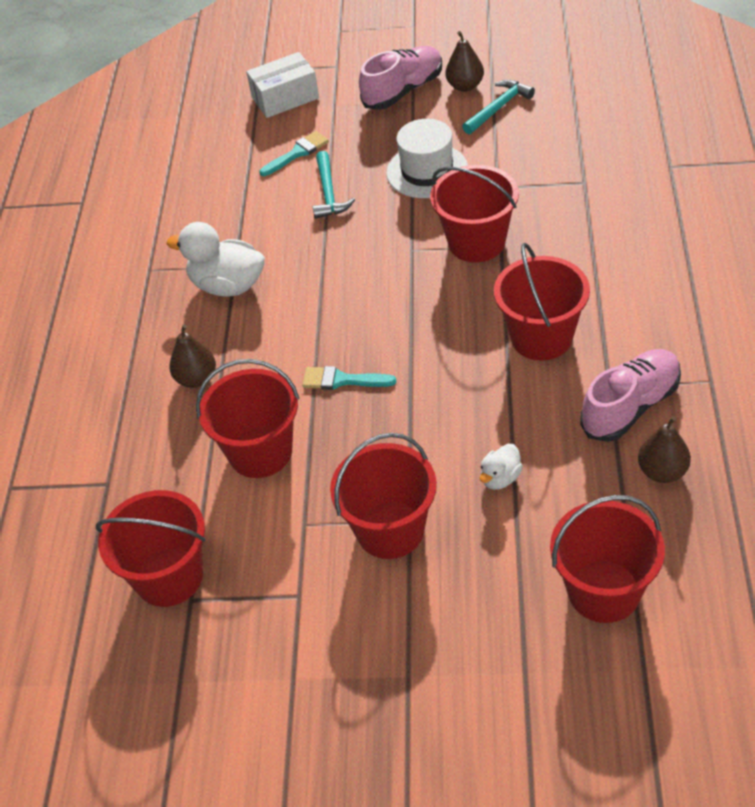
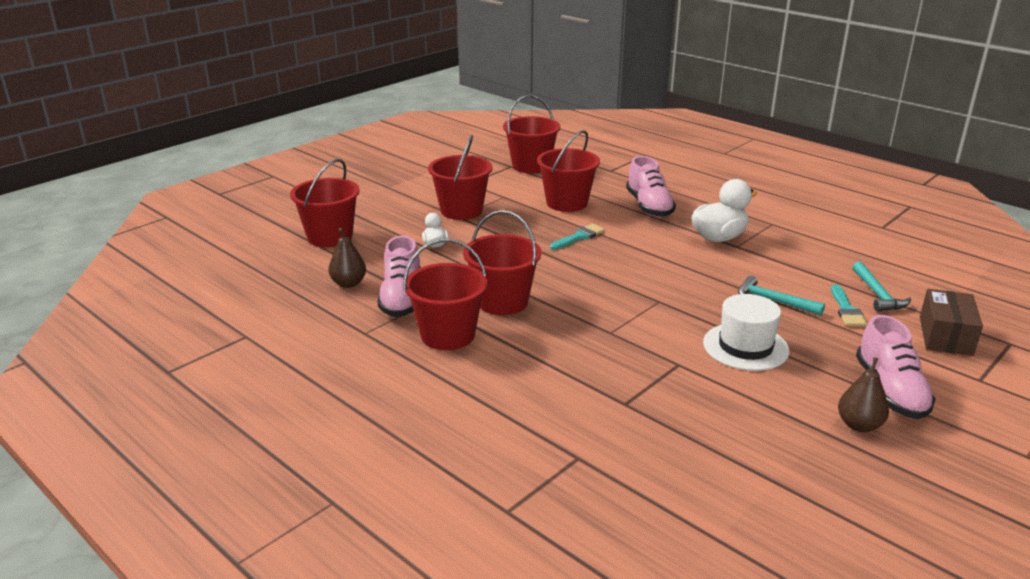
camera: 125 degrees right, 20 degrees down
brown pear [169,325,216,388] -> pink shoe [626,156,676,217]
white box [246,52,319,118] -> brown box [920,289,983,356]
red bucket [430,165,519,262] -> red bucket moved to [403,239,487,350]
turquoise hammer [462,80,535,134] -> turquoise hammer moved to [852,262,911,312]

